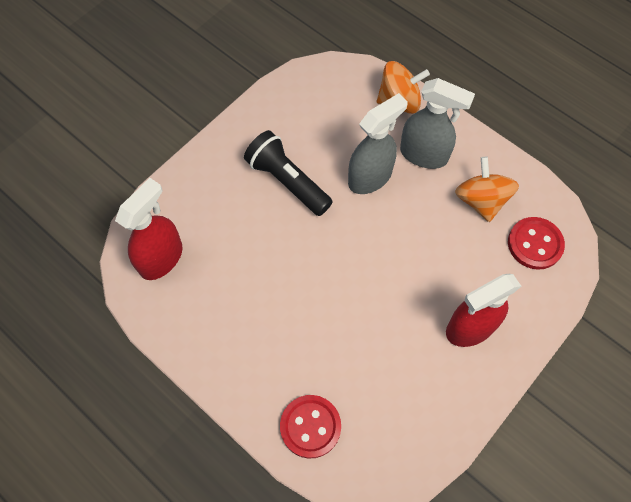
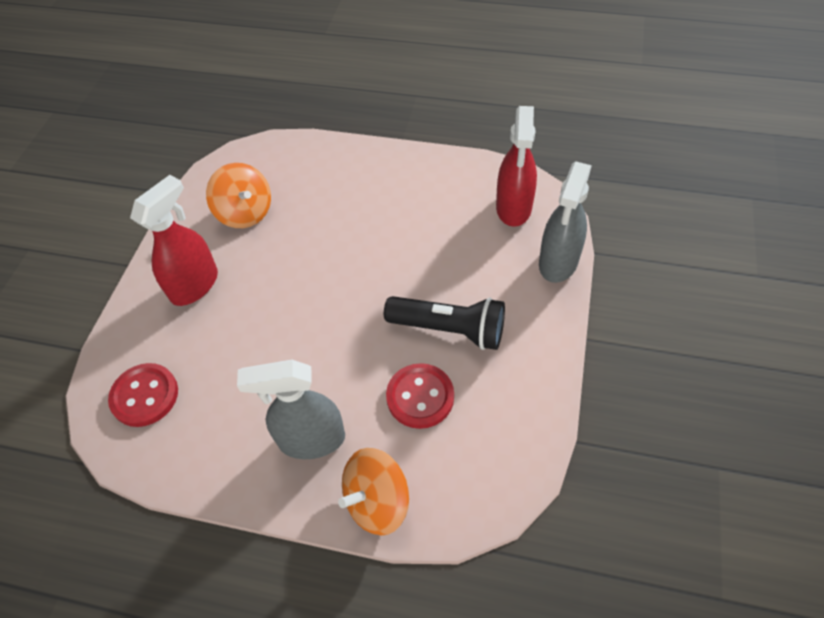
camera: 155 degrees right, 10 degrees down
red button [280,395,341,458] -> red button moved to [386,363,454,429]
grey spray bottle [348,93,408,194] -> grey spray bottle moved to [539,161,592,283]
orange spinning top [455,157,519,222] -> orange spinning top moved to [206,163,271,228]

